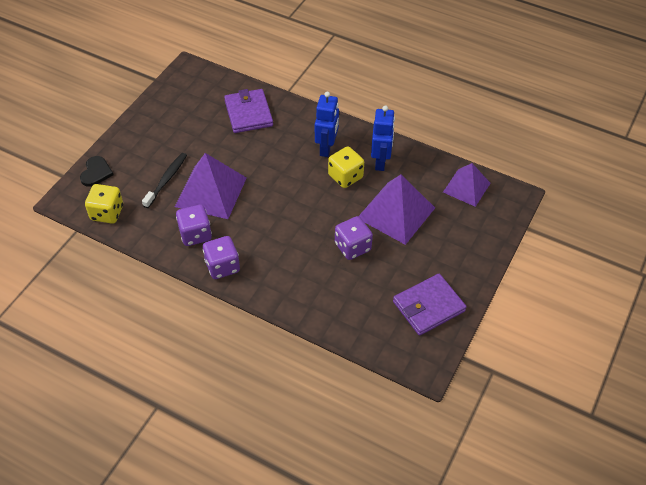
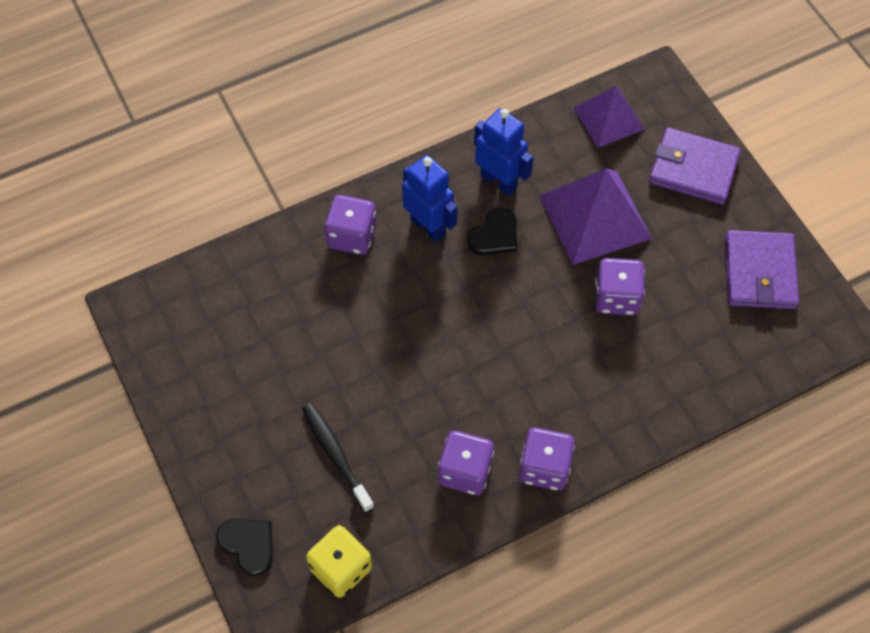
camera: 55 degrees left, 10 degrees up
purple pyramid [175,153,247,219] -> none
purple wallet [224,89,273,133] -> purple wallet moved to [649,128,741,205]
yellow dice [328,146,364,188] -> black heart [467,208,517,255]
none -> purple dice [324,195,376,255]

